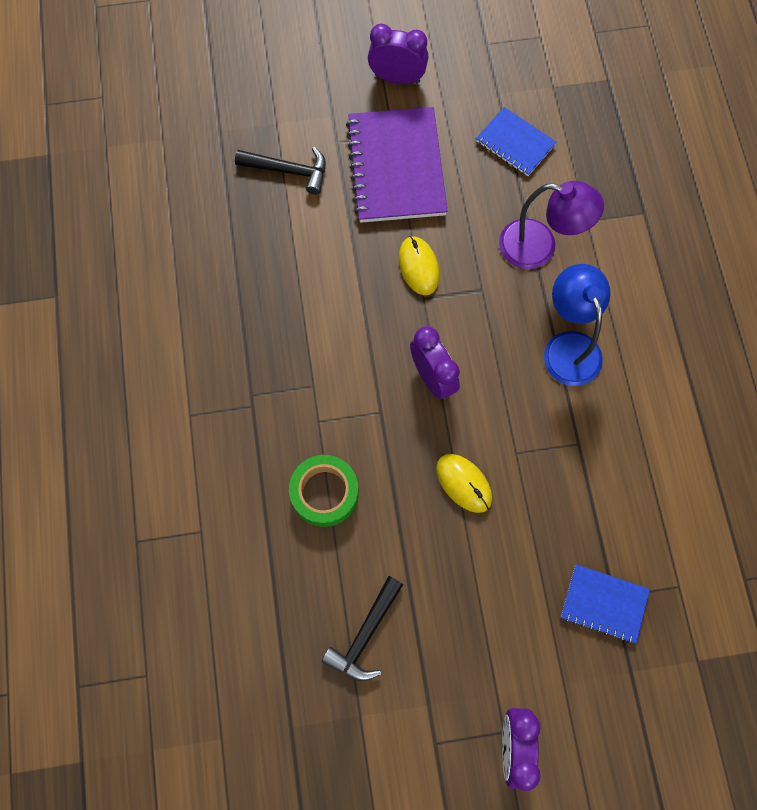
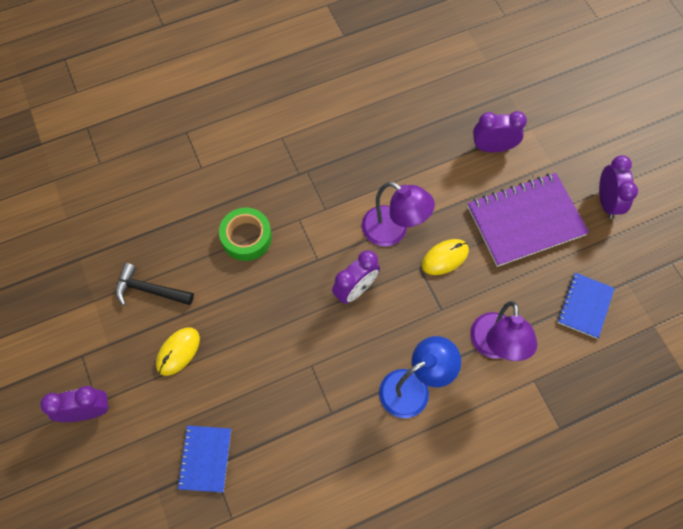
camera: 75 degrees right, 5 degrees down
black hammer [235,147,326,195] -> purple clock [473,111,527,152]
yellow mouse [436,454,492,513] -> yellow mouse moved to [156,327,200,376]
none -> purple lamp [362,182,435,246]

